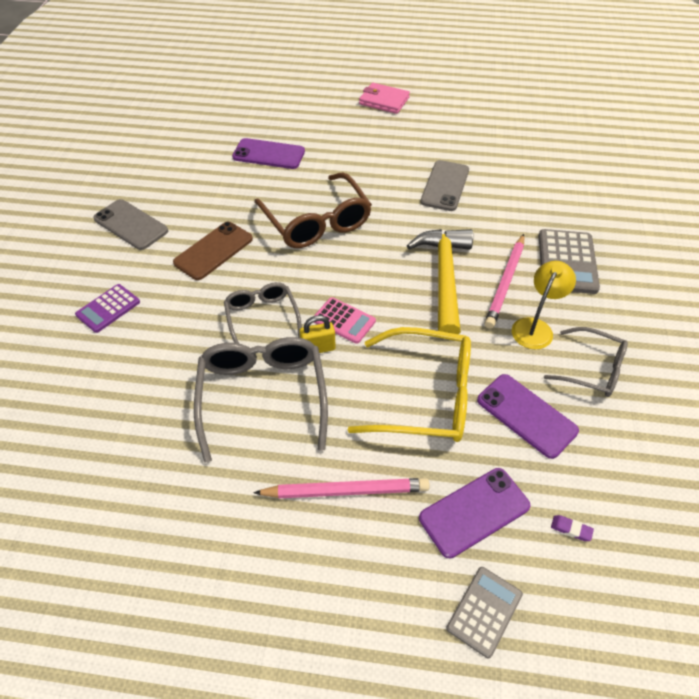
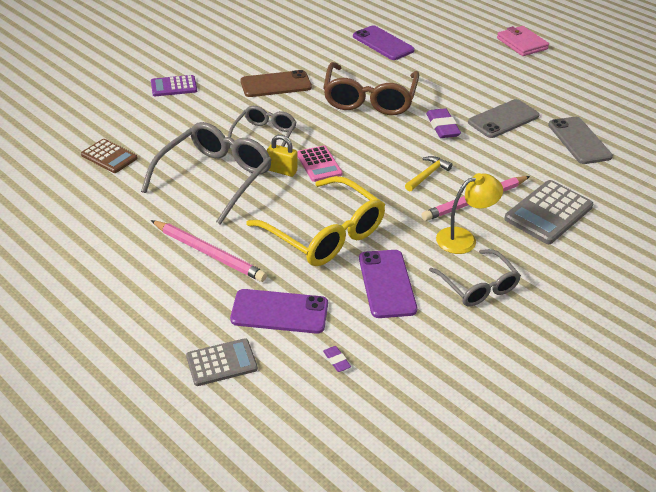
camera: 35 degrees right, 10 degrees down
grey phone [93,199,168,250] -> grey phone moved to [548,117,613,164]
yellow hammer [407,229,473,334] -> yellow hammer [405,156,453,192], size x0.46
none -> brown calculator [81,139,138,173]
none -> purple eraser [426,108,461,138]

